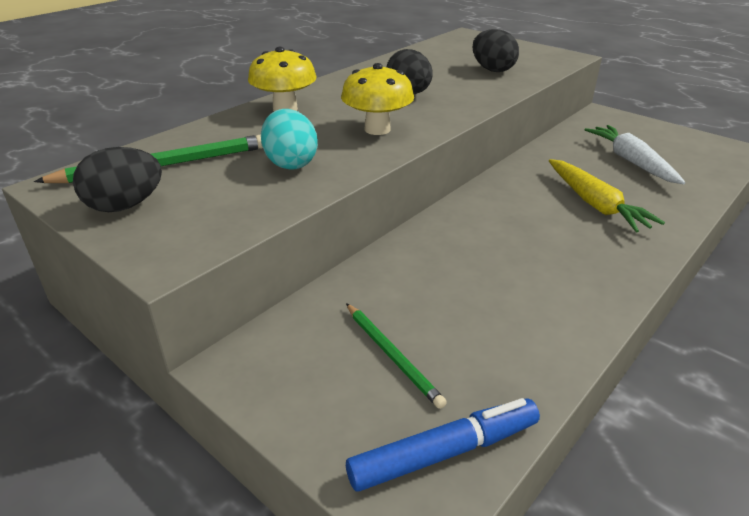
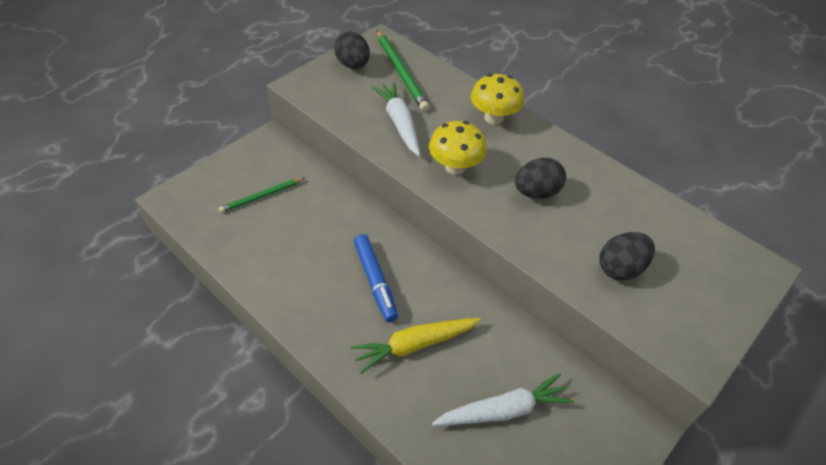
camera: 90 degrees right, 15 degrees up
turquoise egg [261,109,318,170] -> white carrot [372,82,420,156]
blue marker [346,398,540,491] -> blue marker moved to [354,234,398,322]

